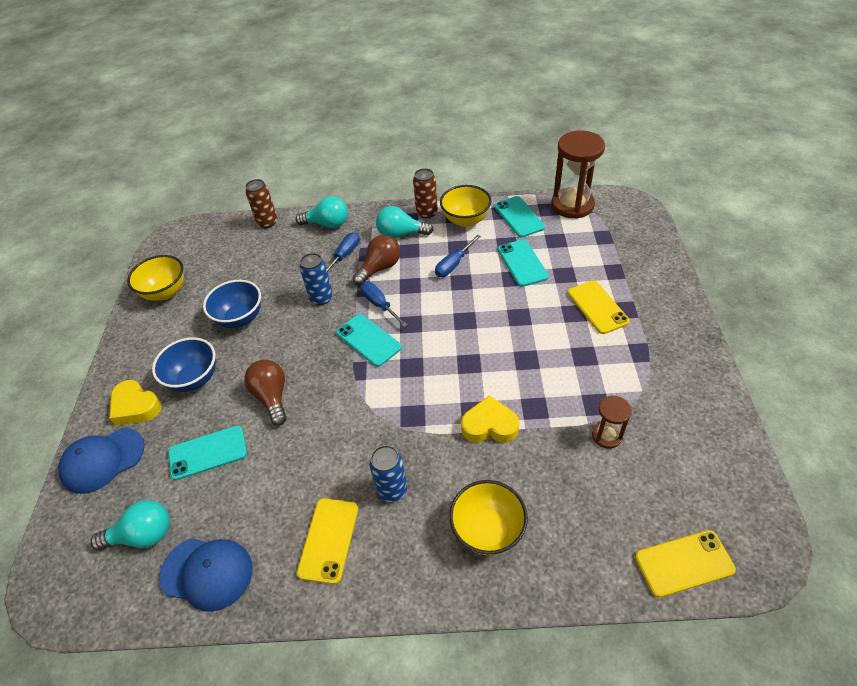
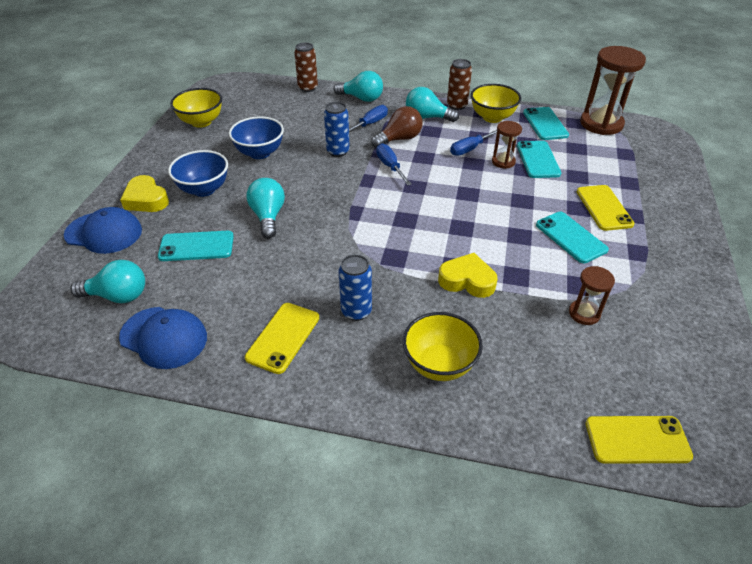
camera: 10 degrees right, 5 degrees down
blue cap [58,428,145,494] -> blue cap turned 150 degrees counterclockwise [64,207,142,254]
brown light bulb [244,360,287,426] -> turquoise light bulb [247,178,285,239]
turquoise phone [336,314,402,367] -> turquoise phone moved to [536,212,609,263]
none -> brown hourglass [492,121,522,169]

